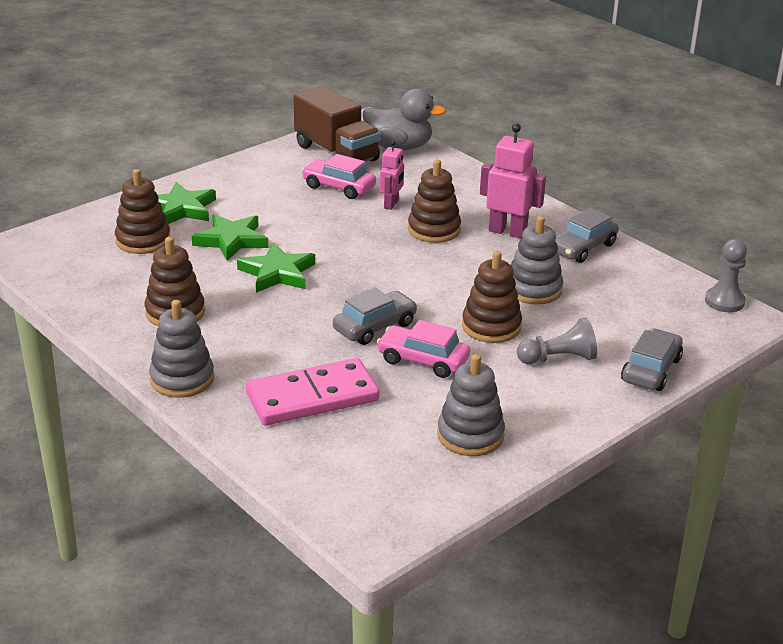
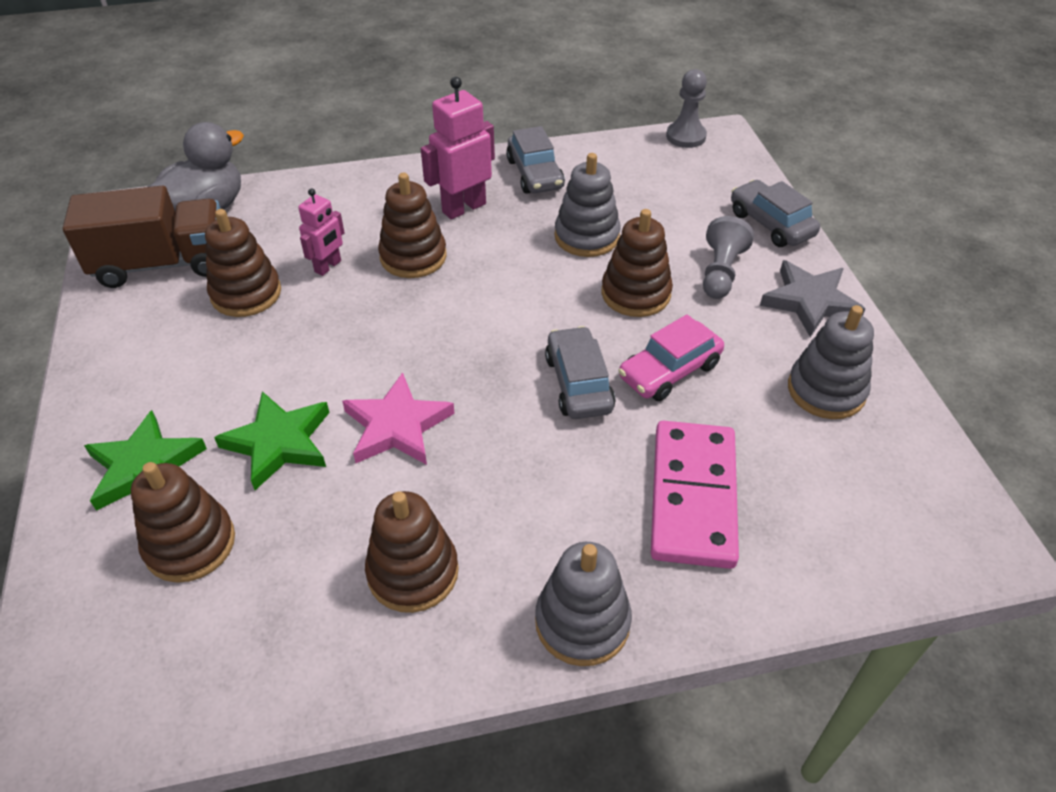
camera: 60 degrees left, 15 degrees up
green star [237,243,315,293] -> pink star [342,372,455,465]
pink car [302,154,376,199] -> brown stacking toy [205,209,281,317]
pink robot [380,140,404,210] -> pink robot turned 75 degrees clockwise [298,188,345,276]
none -> grey star [760,260,865,337]

